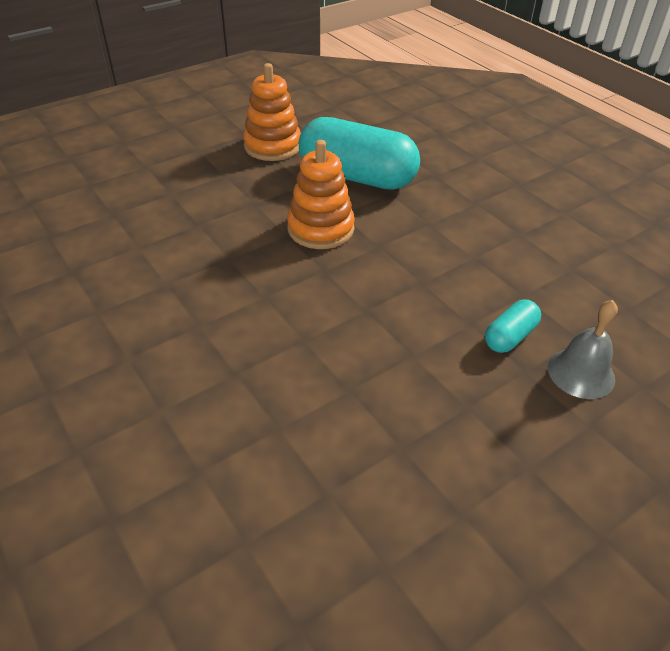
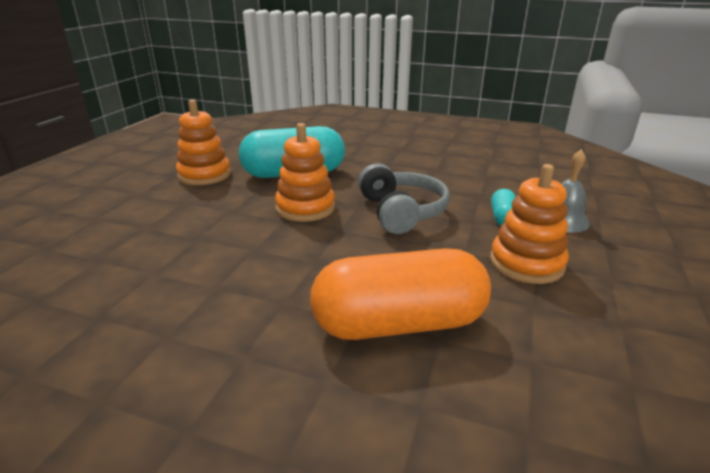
camera: 35 degrees left, 15 degrees down
none -> orange capsule [310,248,491,340]
none -> grey headphones [358,164,450,234]
none -> orange stacking toy [490,164,569,284]

